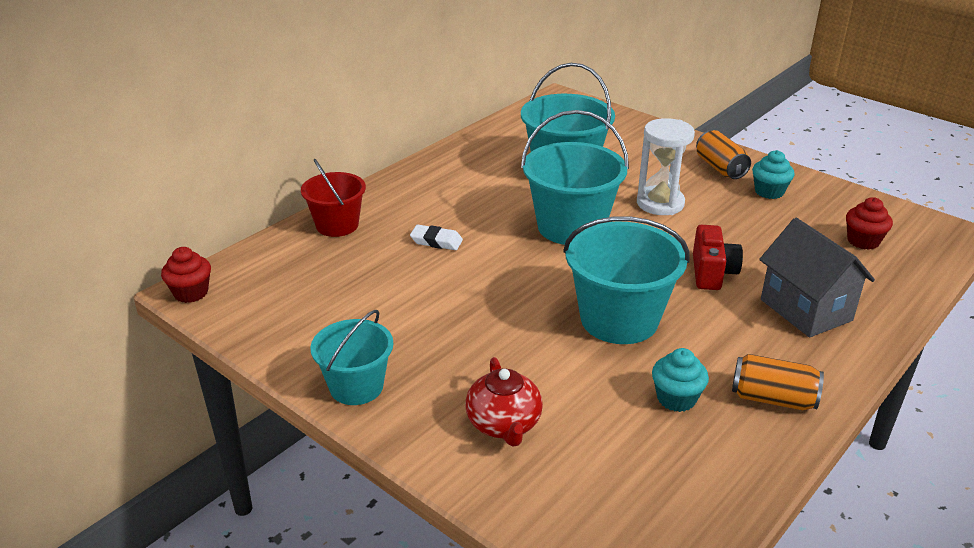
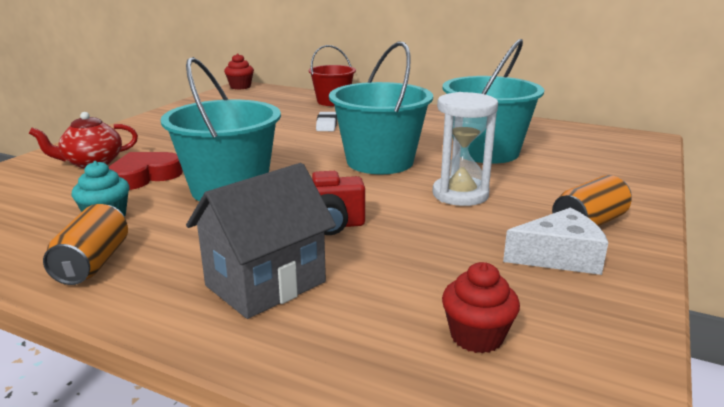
camera: 75 degrees right, 10 degrees down
turquoise bucket [311,310,393,405] -> none
turquoise cupcake [752,150,795,199] -> white cheese [503,208,608,275]
none -> red heart [109,152,183,190]

